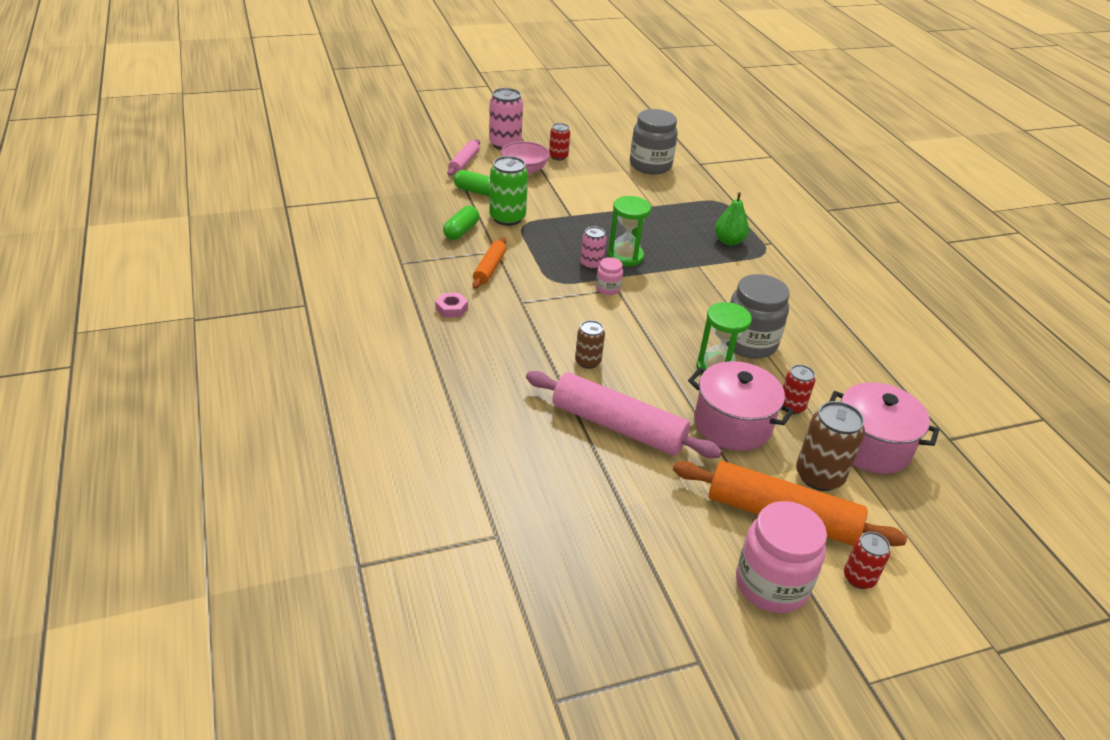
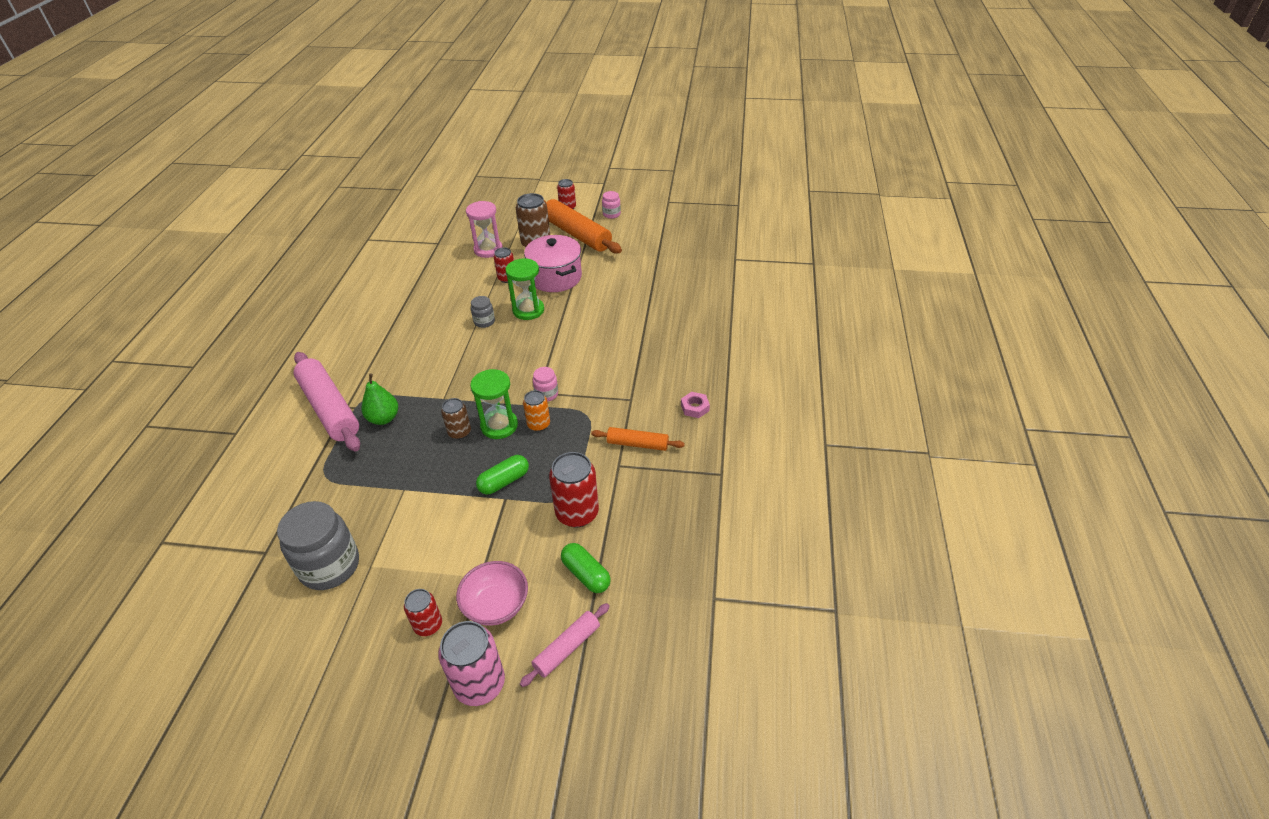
camera: 150 degrees left, 5 degrees up
green capsule [443,206,479,240] -> green capsule moved to [476,455,529,495]
orange rolling pin [472,237,506,289] -> orange rolling pin turned 60 degrees clockwise [591,427,685,451]
green can [489,156,528,226] -> red can [549,452,599,528]
pink rolling pin [526,371,722,458] -> pink rolling pin moved to [293,352,360,451]
brown can [575,320,605,369] -> brown can moved to [441,398,471,439]
pink can [580,226,607,270] -> orange can [523,390,550,432]
grey jar [726,274,790,359] -> grey jar [471,296,495,328], size x0.48
pink jar [736,501,827,613] -> pink jar [602,191,621,219], size x0.48
pink pot [829,382,939,474] -> pink hourglass [466,201,503,258]

